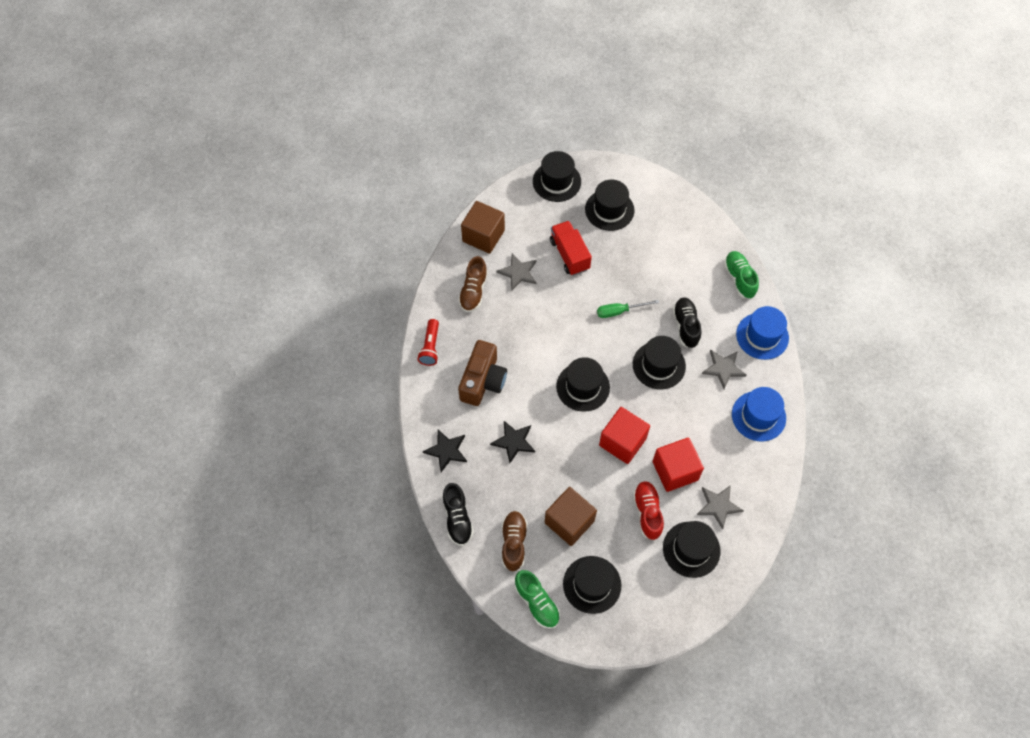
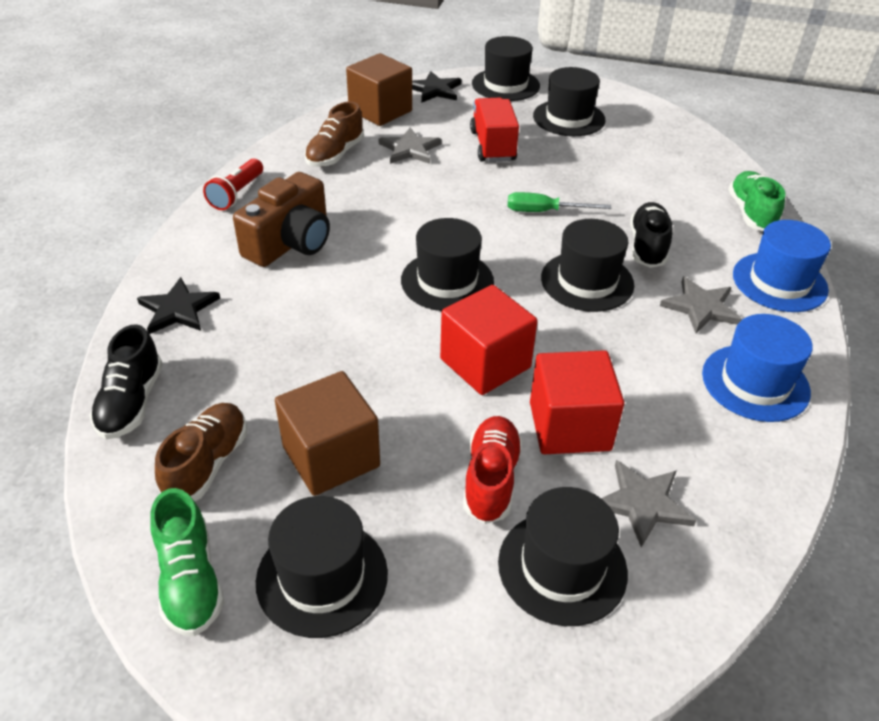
camera: 15 degrees right, 20 degrees down
black star [490,421,535,463] -> black star moved to [412,71,461,103]

